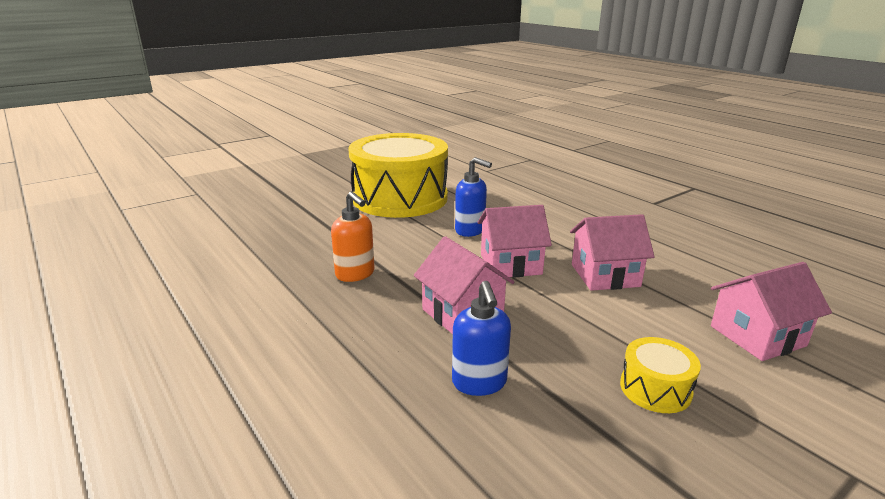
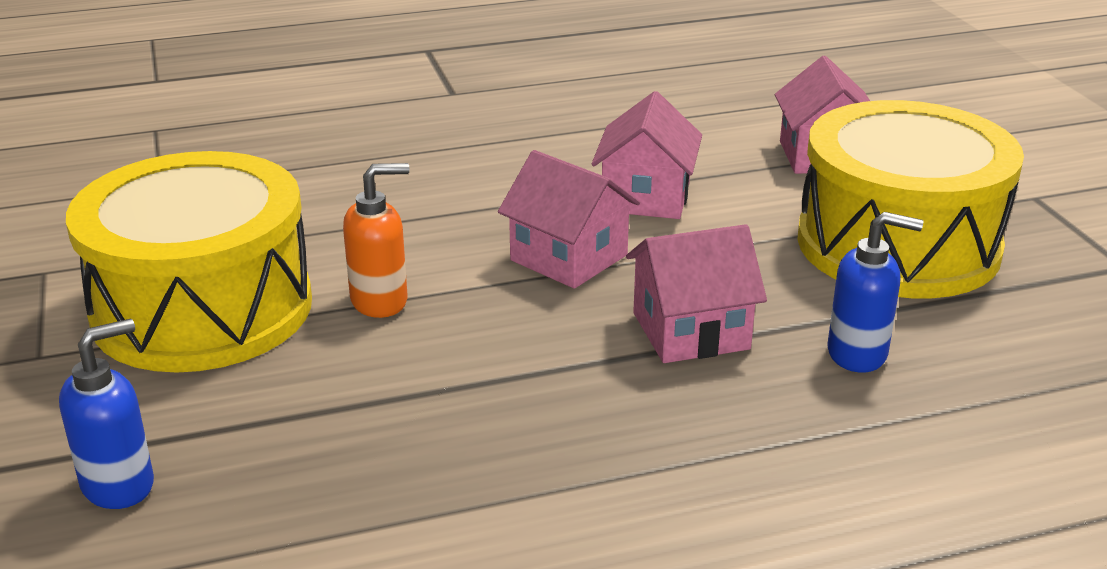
camera: 70 degrees left, 5 degrees up
orange soap dispenser [331,191,375,282] -> orange soap dispenser moved to [343,163,410,318]
blue soap dispenser [455,157,492,237] -> blue soap dispenser moved to [59,319,154,509]
pink house [477,205,552,278] -> pink house turned 60 degrees counterclockwise [498,150,640,289]
yellow drum [620,337,701,413] -> yellow drum [797,100,1024,298], size x2.50

